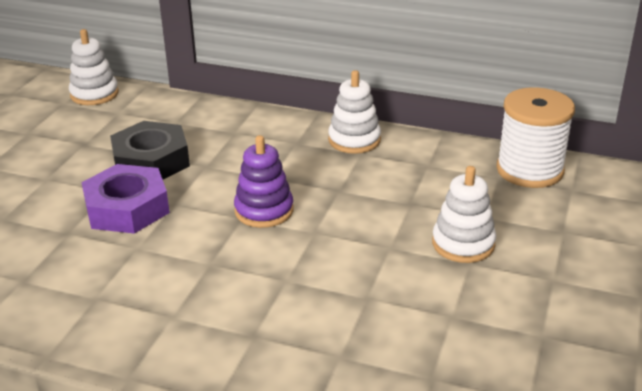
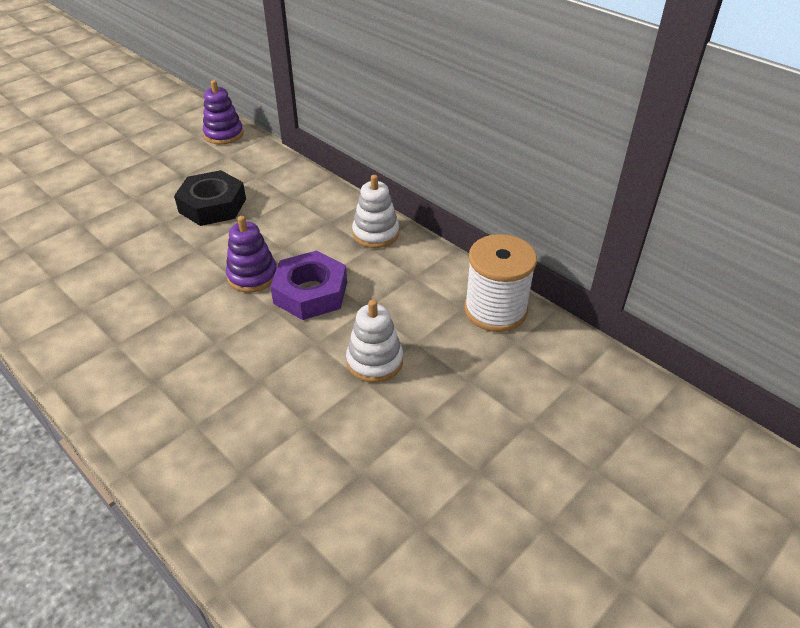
camera: 25 degrees right, 10 degrees up
white stacking toy [69,29,119,105] -> purple stacking toy [203,80,243,145]
purple nut [81,164,170,234] -> purple nut moved to [270,251,347,320]

